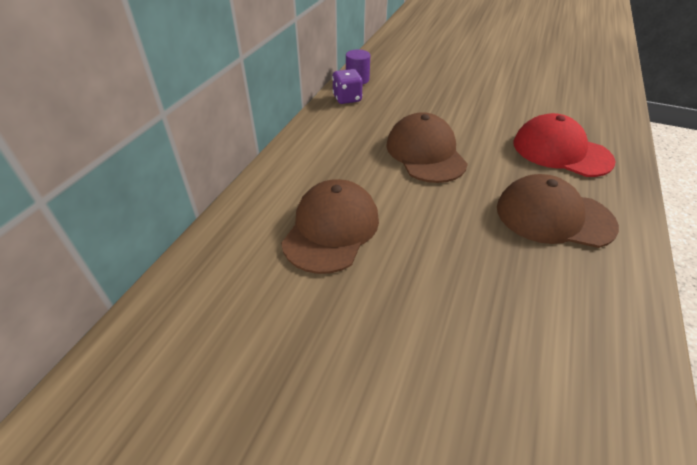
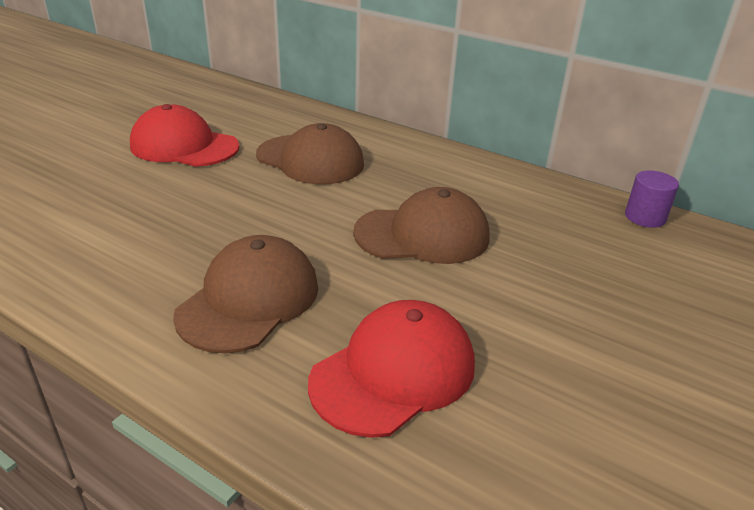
camera: 100 degrees right, 10 degrees down
purple dice [332,69,363,104] -> none
none -> red cap [130,104,240,167]

